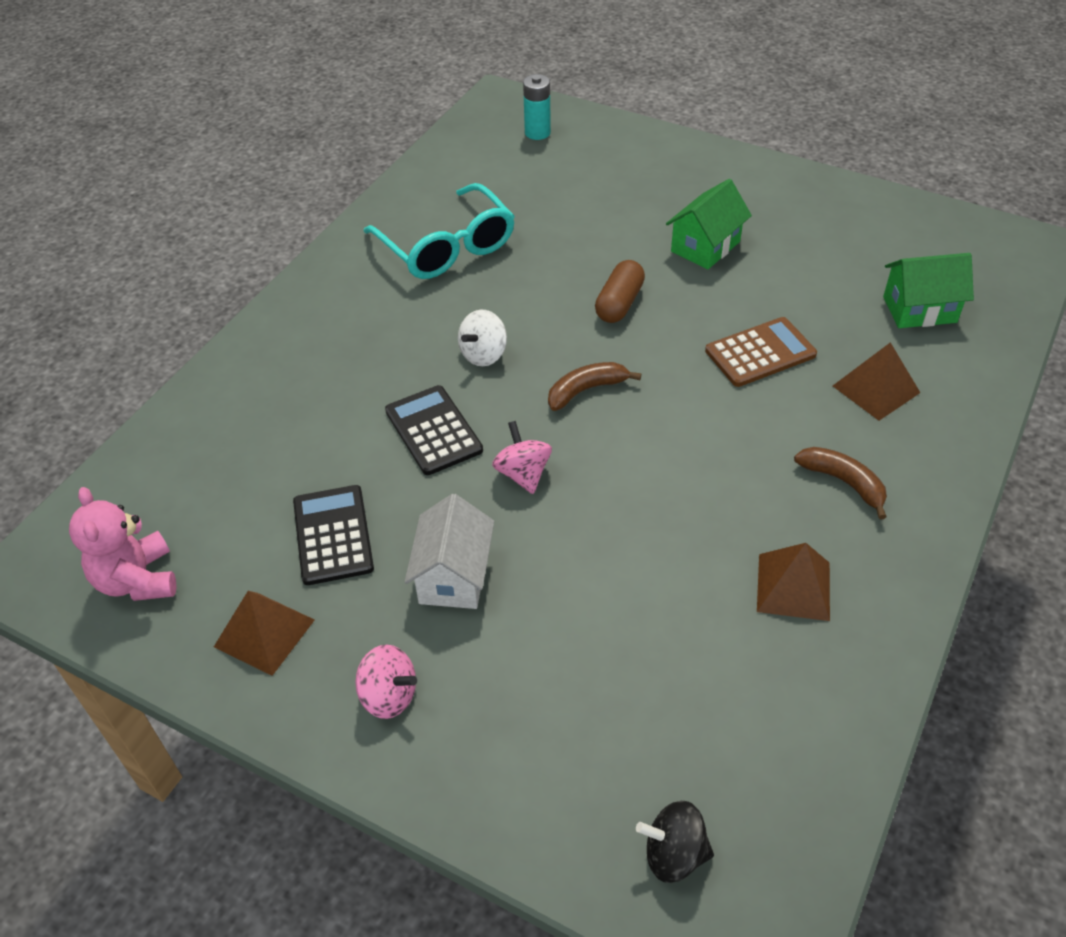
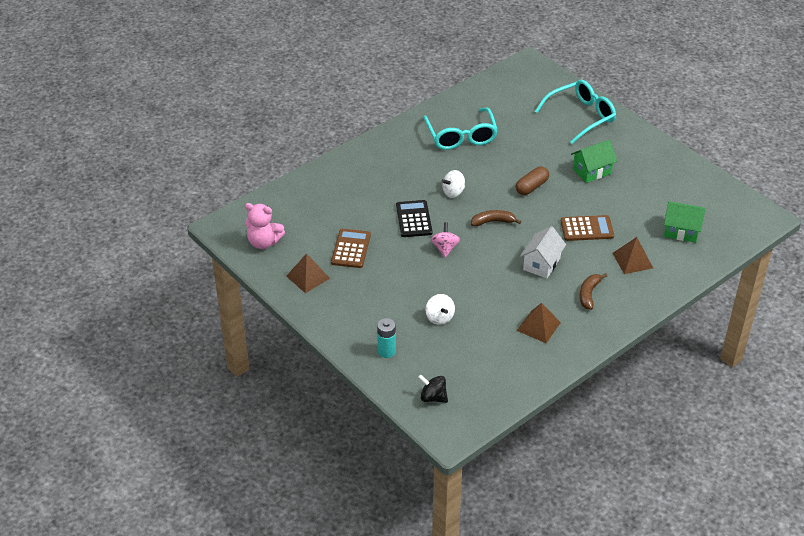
camera: 20 degrees right, 5 degrees down
pink teddy bear [69,487,176,601] -> pink teddy bear turned 75 degrees counterclockwise [245,203,285,249]
black calculator [293,485,374,585] -> brown calculator [331,229,371,268]
pink spinning top [355,644,417,719] -> none
white house [405,494,494,609] -> white house moved to [520,226,566,278]
turquoise battery [523,74,551,140] -> turquoise battery moved to [377,318,396,358]
brown banana [794,447,887,519] -> brown banana turned 135 degrees counterclockwise [580,273,608,310]
none -> white spinning top [426,294,455,325]
none -> turquoise glasses [535,80,616,144]

